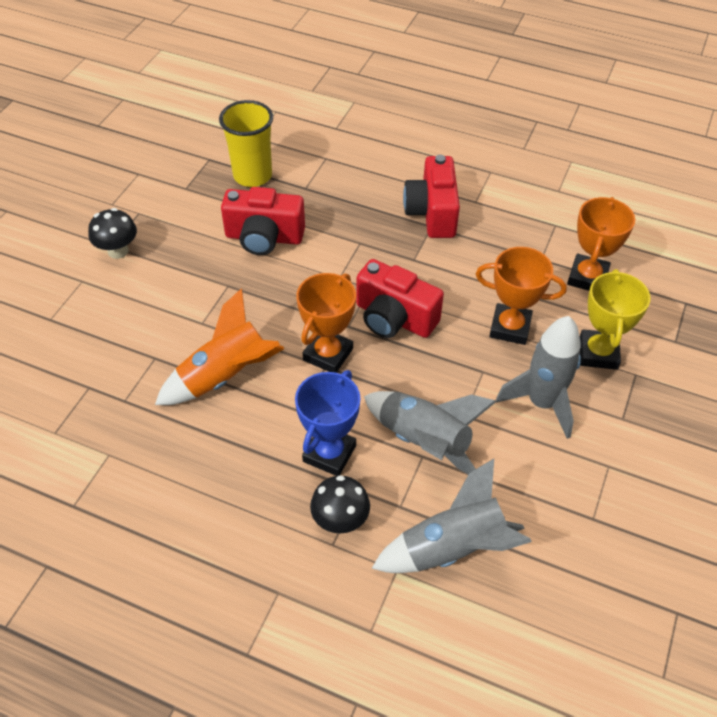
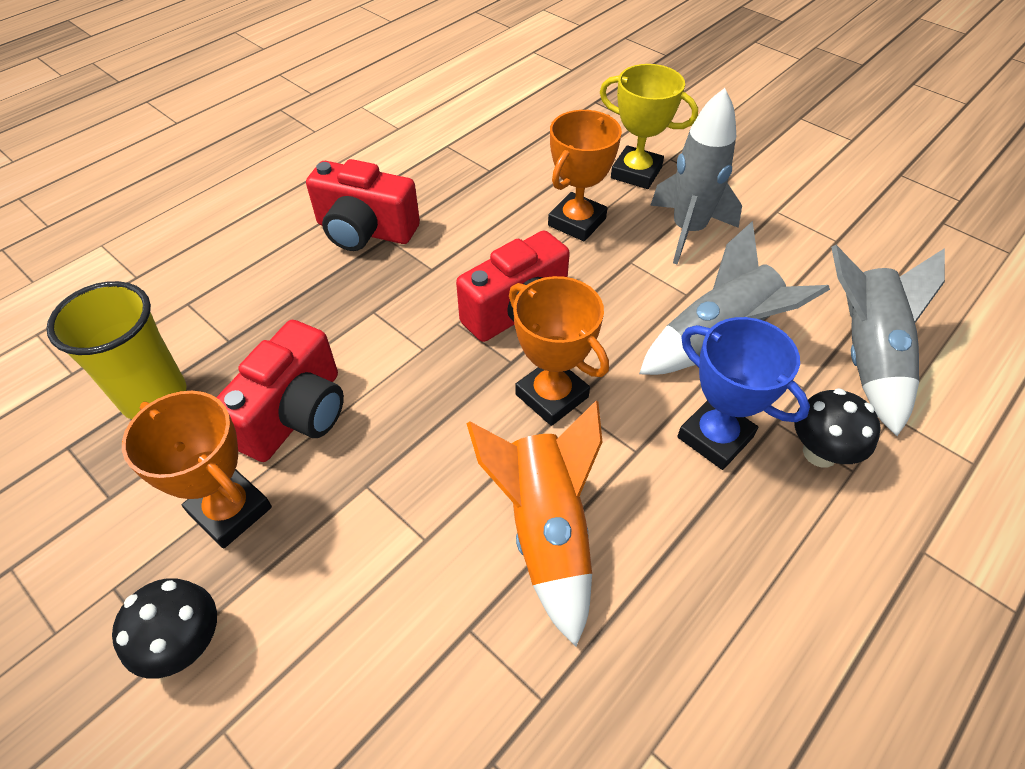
camera: 70 degrees left, 0 degrees up
orange trophy [567,197,635,291] -> orange trophy moved to [122,391,272,549]

